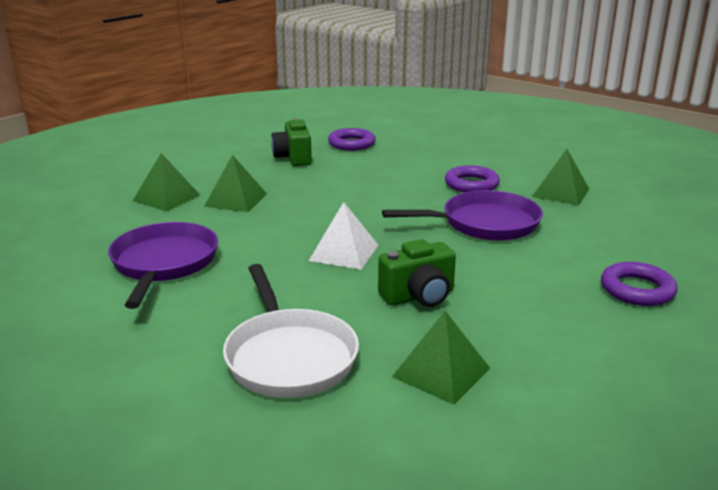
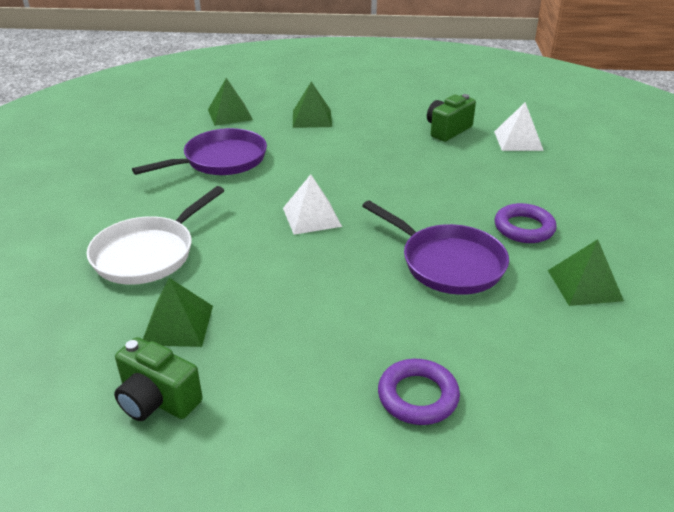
camera: 55 degrees right, 10 degrees up
green pyramid [204,155,267,212] -> green pyramid moved to [208,78,253,126]
purple ring [328,128,375,151] -> white pyramid [494,102,544,151]
green camera [378,239,456,307] -> green camera moved to [114,337,203,421]

